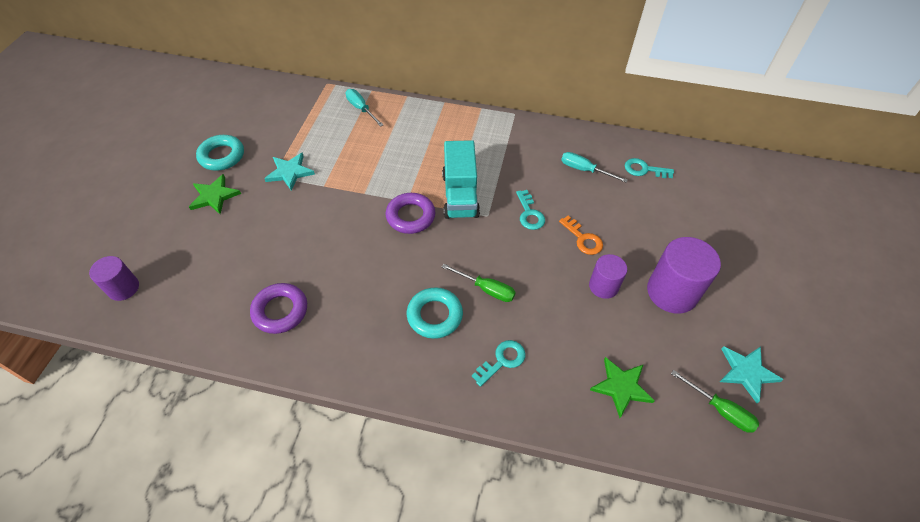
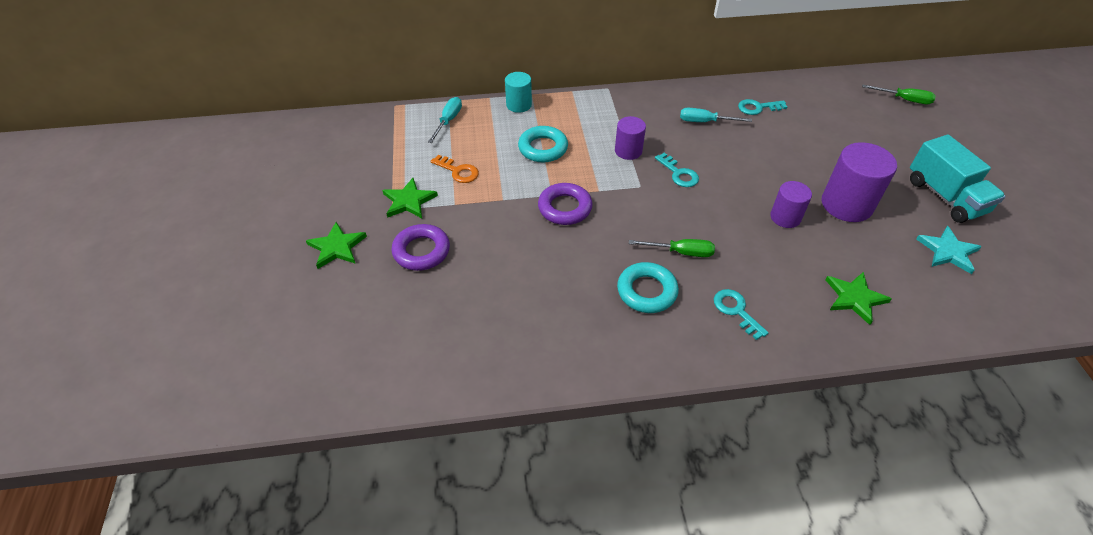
camera: 20 degrees left, 5 degrees down
purple cylinder [89,256,139,301] -> purple cylinder moved to [615,116,646,160]
turquoise ring [196,135,244,171] -> turquoise ring moved to [518,126,568,163]
purple ring [250,283,307,334] -> purple ring moved to [391,224,450,271]
turquoise star [264,152,315,191] -> green star [382,178,438,218]
turquoise screwdriver [346,89,383,127] -> turquoise screwdriver turned 75 degrees clockwise [428,97,462,143]
turquoise truck [442,140,480,219] -> turquoise truck moved to [910,135,1006,223]
turquoise key [472,340,525,387] -> turquoise key turned 60 degrees counterclockwise [714,289,769,340]
orange key [559,216,603,255] -> orange key moved to [430,155,479,183]
green screwdriver [671,370,759,433] -> green screwdriver moved to [862,85,936,104]
none -> turquoise cylinder [505,72,532,113]

